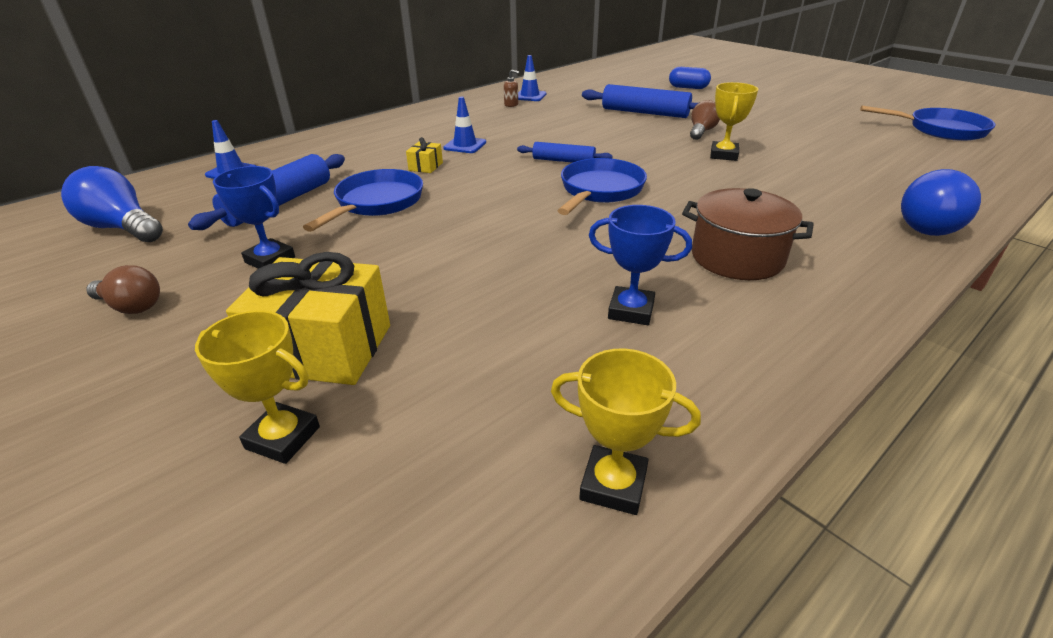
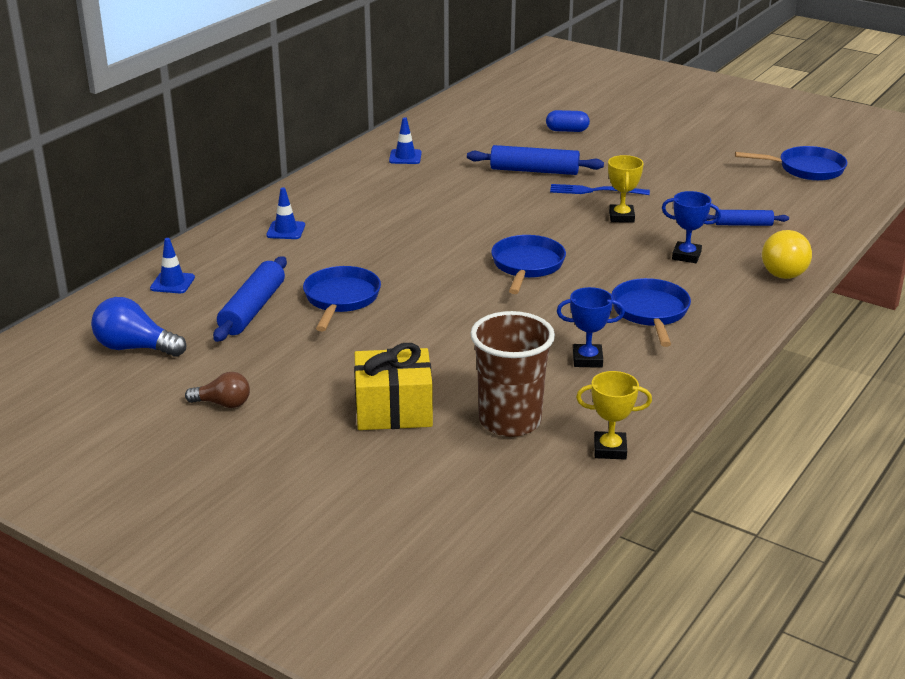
camera: 15 degrees left, 5 degrees down
yellow trophy [195,310,320,464] -> none
blue trophy [213,166,295,268] -> blue trophy moved to [662,191,721,263]
yellow gift [406,137,443,173] -> none
blue traffic cone [443,97,486,153] -> blue traffic cone moved to [266,187,305,239]
brown soap dispenser [504,70,519,107] -> none
blue rolling pin [517,142,612,163] -> blue rolling pin moved to [706,210,789,226]
brown pot [682,188,814,280] -> blue pan [611,278,691,347]
brown light bulb [690,100,720,140] -> blue fork [550,184,650,195]
blue light bulb [901,169,981,236] -> yellow light bulb [762,230,812,279]
none -> brown cup [470,311,555,437]

